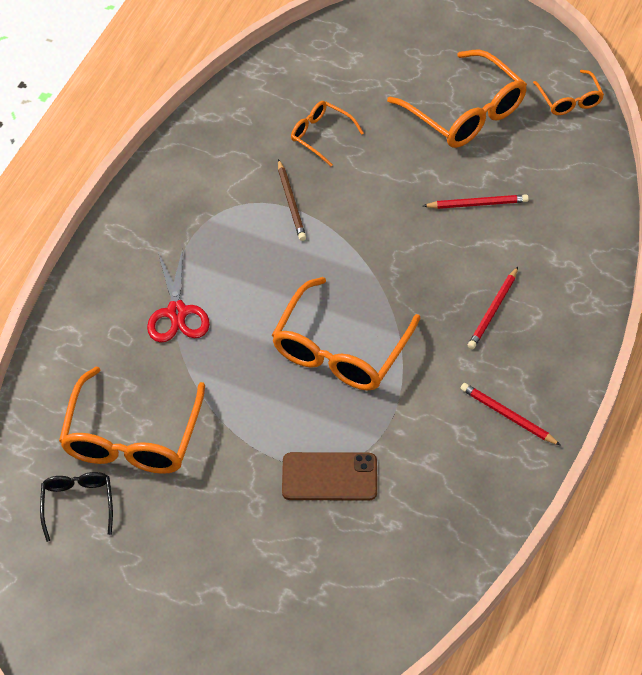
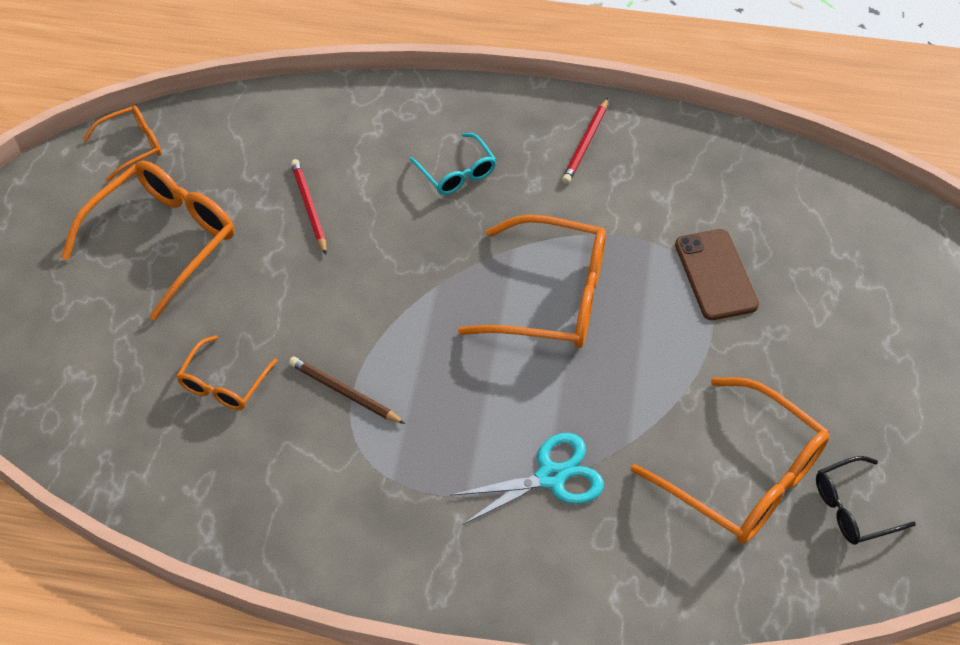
camera: 105 degrees left, 0 degrees up
orange glasses [59,367,205,474] -> orange glasses turned 45 degrees clockwise [631,377,830,544]
red scissors [147,248,210,343] -> turquoise scissors [450,433,604,525]
brown pencil [278,159,306,241] -> brown pencil turned 120 degrees counterclockwise [289,357,405,424]
red pencil [468,267,518,349] -> turquoise glasses [409,133,496,195]

